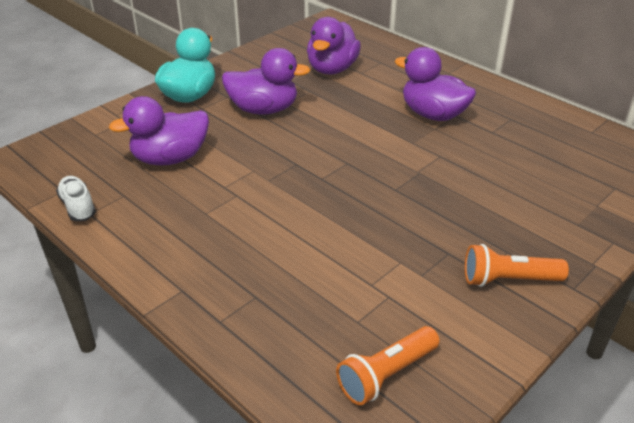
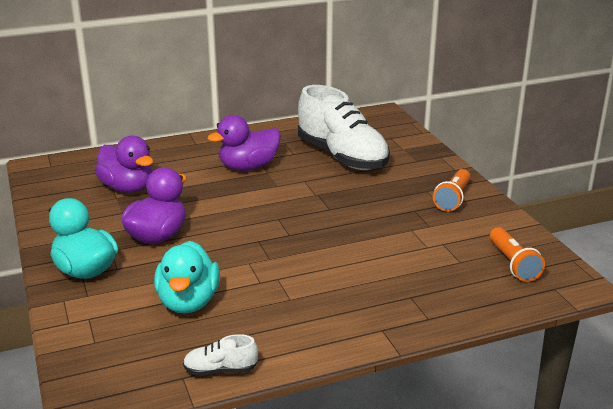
camera: 65 degrees left, 10 degrees down
purple duck [109,96,209,165] -> turquoise duck [154,241,220,314]
none -> white shoe [298,85,390,170]

